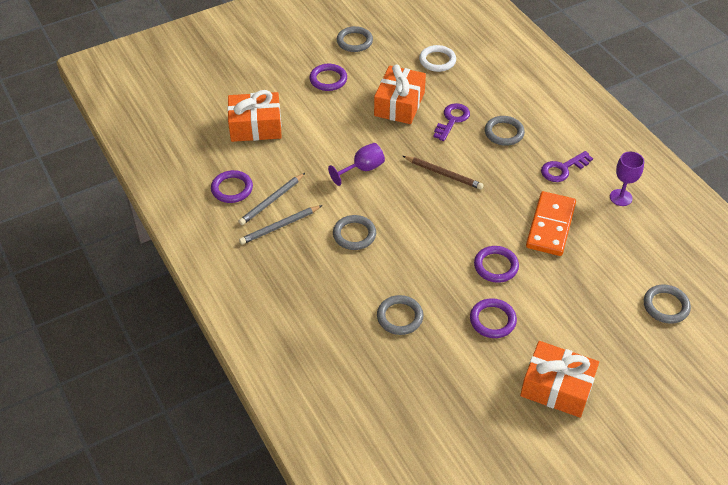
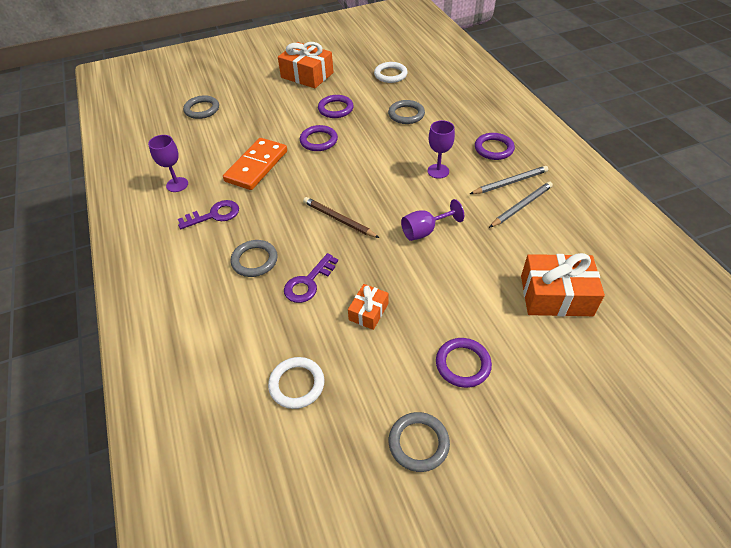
camera: 170 degrees left, 0 degrees up
purple ring [211,170,253,203] -> purple ring moved to [475,133,515,160]
grey ring [333,215,376,250] -> purple goblet [428,120,455,179]
orange gift [374,65,426,124] -> orange gift [348,284,388,330], size x0.55
none -> white ring [374,62,408,83]

